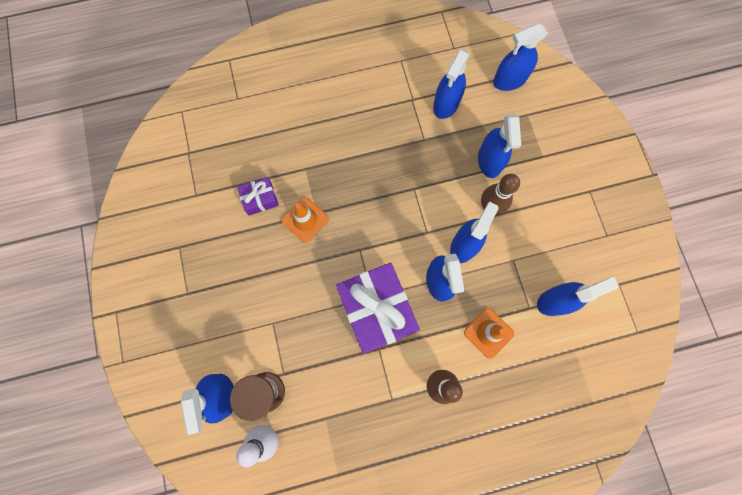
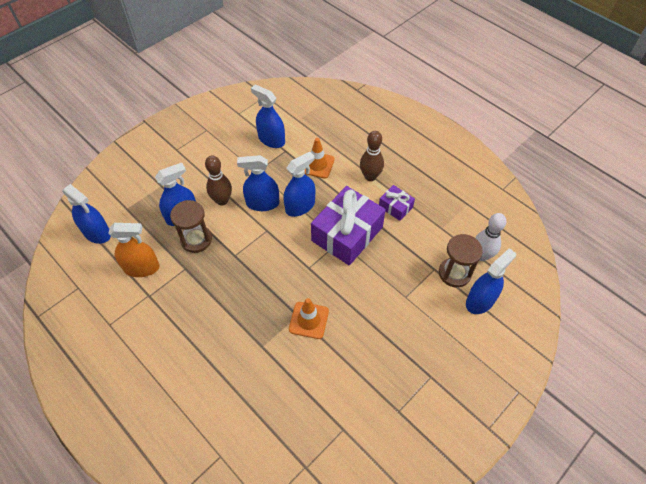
camera: 120 degrees left, 20 degrees down
purple gift [237,177,279,216] -> purple gift moved to [379,185,415,221]
blue spray bottle [433,49,470,119] -> orange spray bottle [108,223,160,277]
none -> brown hourglass [170,200,212,253]

